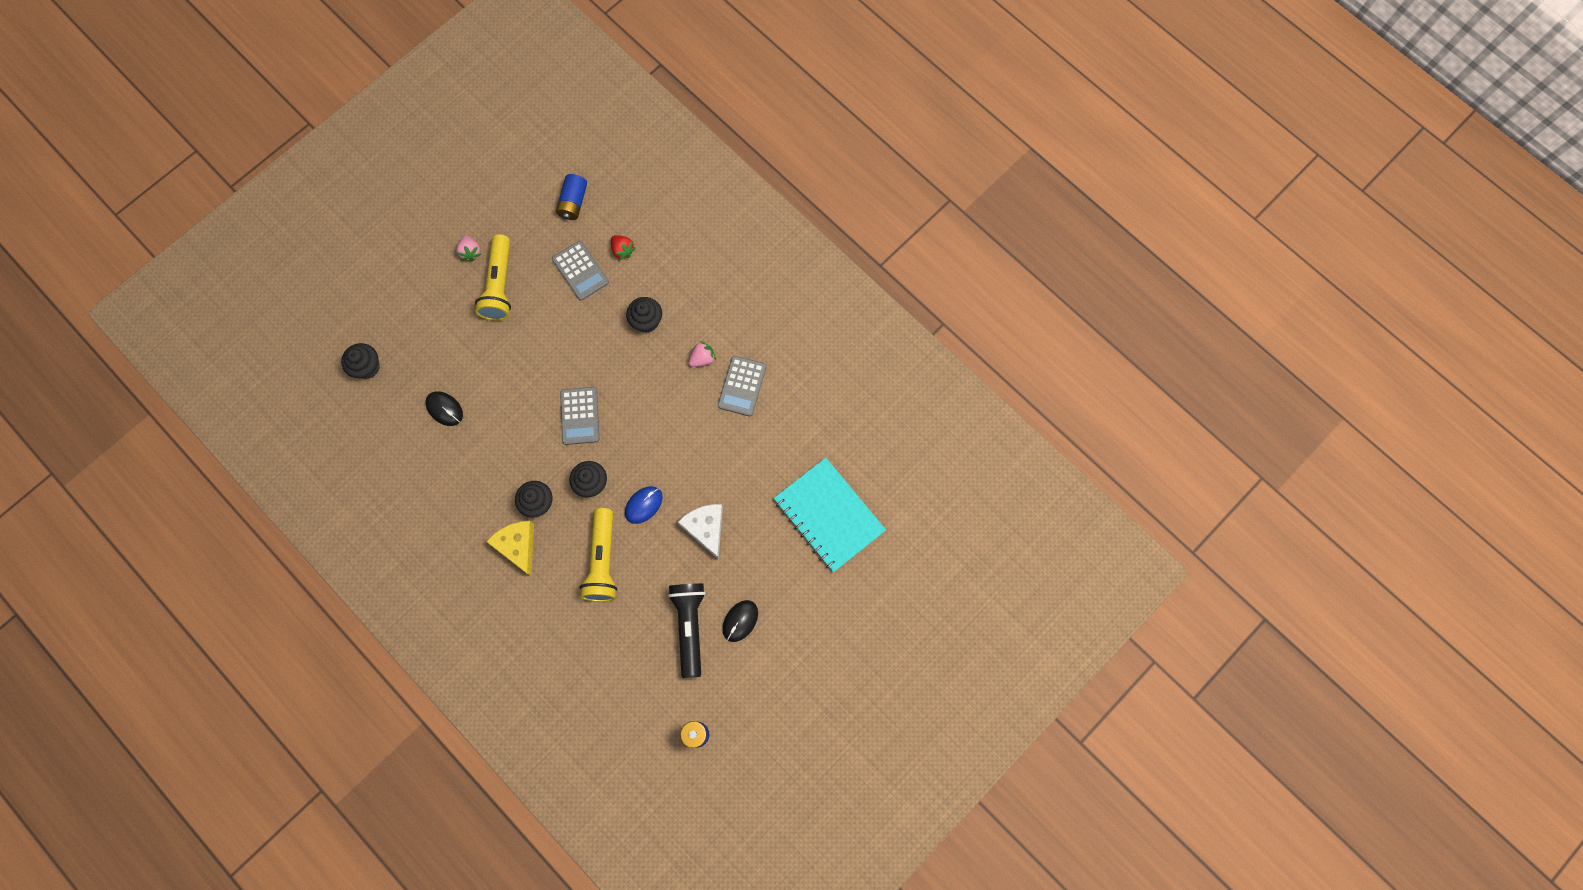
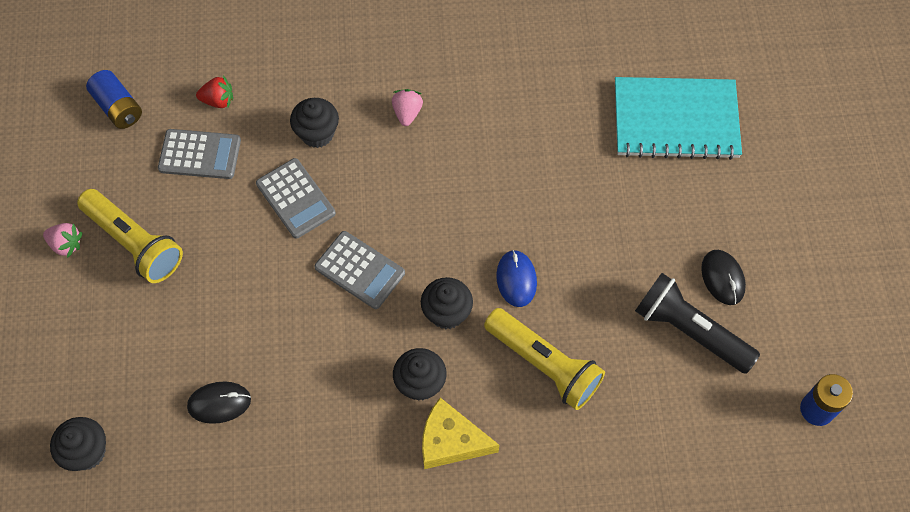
camera: 50 degrees left, 10 degrees down
white cheese [678,504,723,560] -> none
grey calculator [718,356,766,416] -> grey calculator moved to [256,158,336,239]

